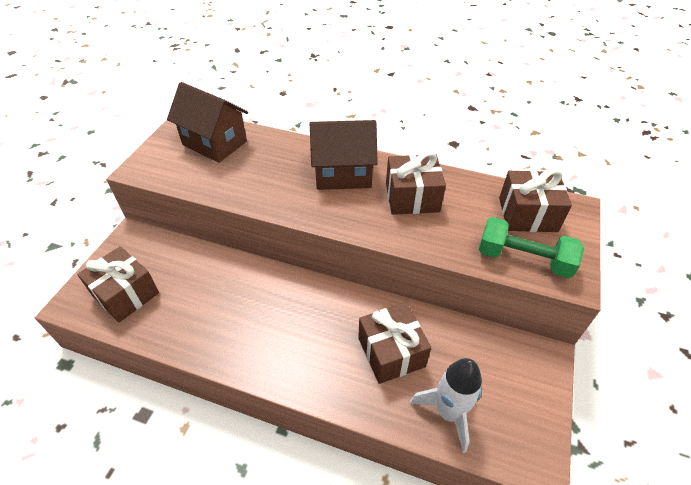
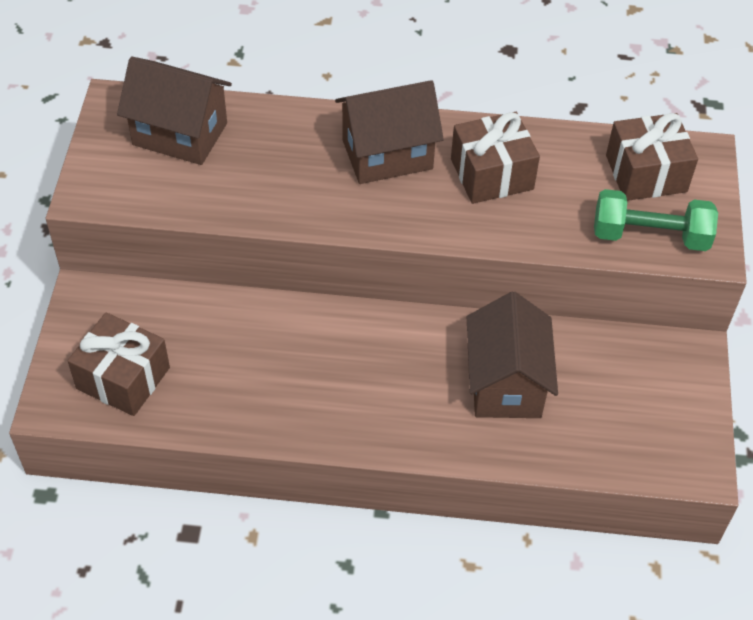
camera: 15 degrees left, 5 degrees up
brown gift [358,303,431,384] -> brown house [467,292,558,418]
white rocket [410,358,482,453] -> none

